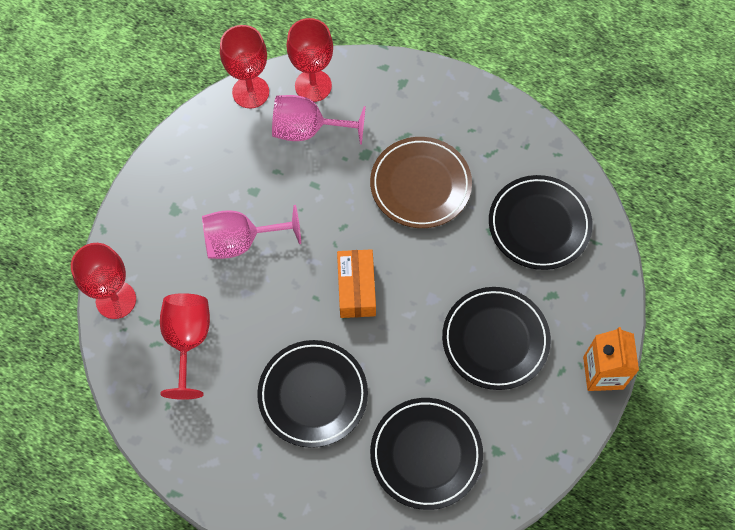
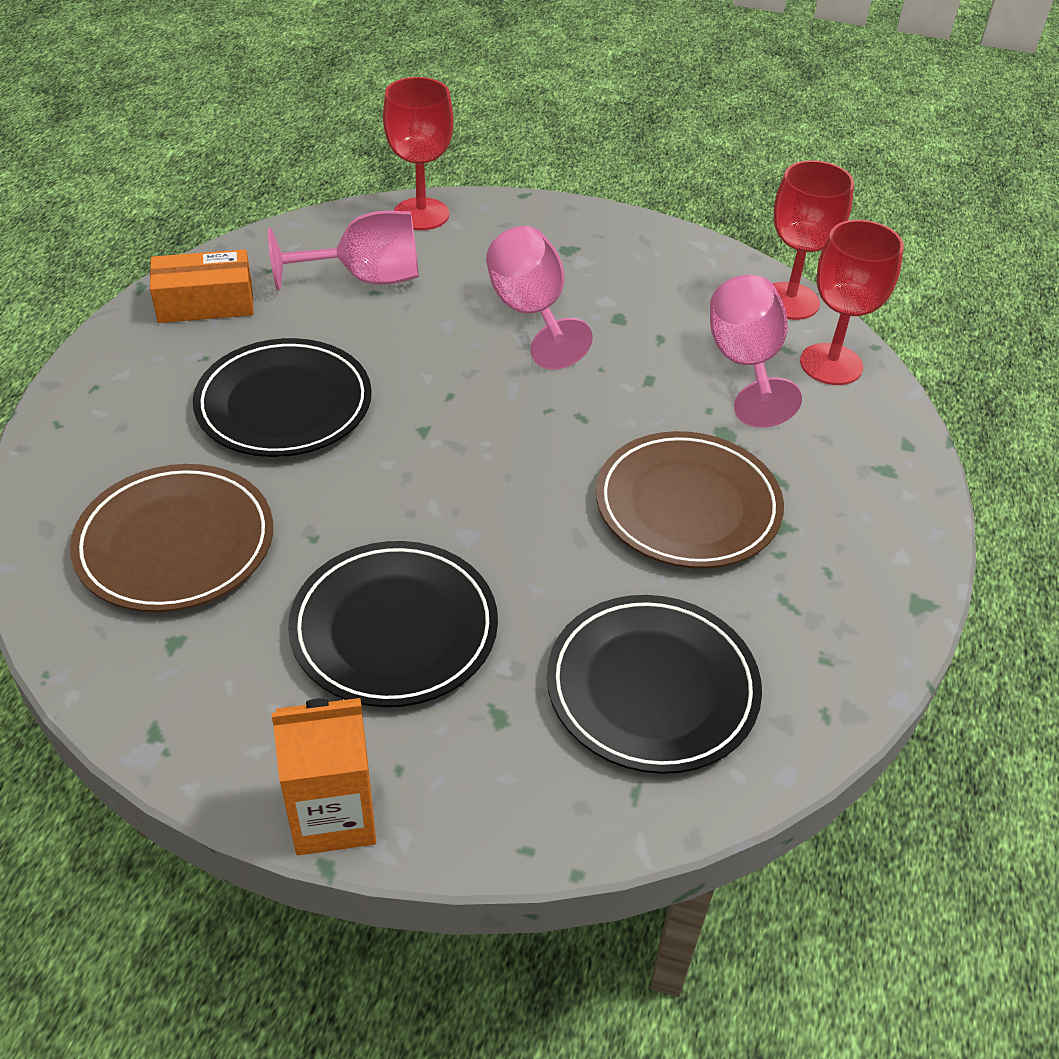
camera: 80 degrees right, 20 degrees down
red goblet [160,293,210,400] -> pink goblet [268,211,419,290]
orange box [337,249,376,318] -> orange box moved to [150,249,254,323]
black plate [370,398,483,510] -> brown plate [70,464,273,612]

